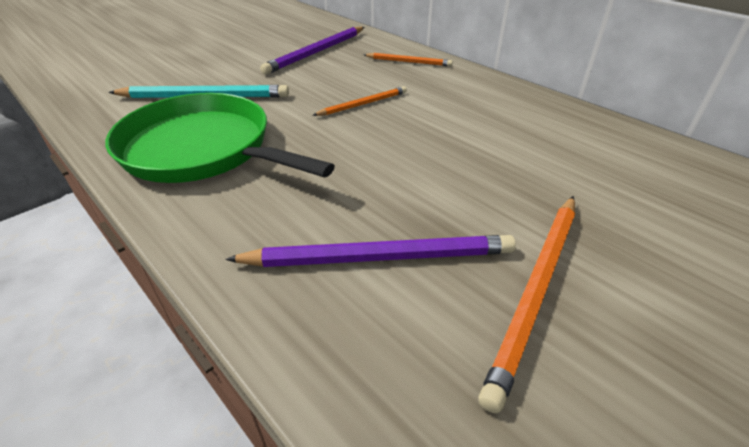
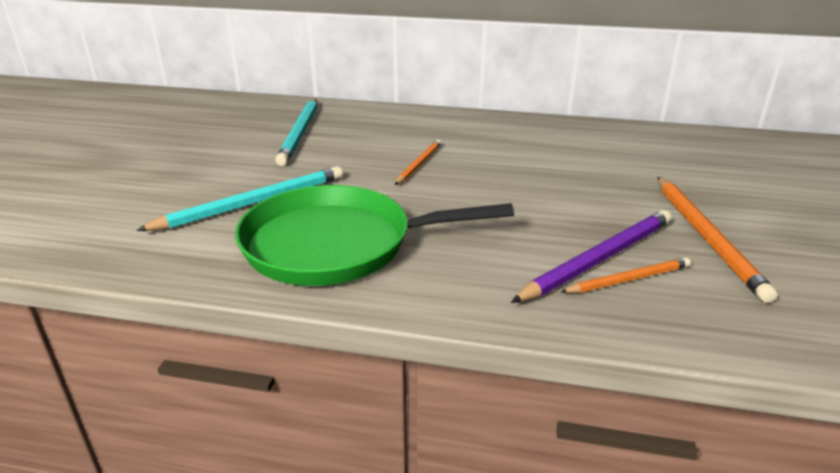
camera: 35 degrees left, 10 degrees down
purple pencil [260,27,364,75] -> turquoise pencil [275,98,317,166]
orange pencil [363,53,453,66] -> orange pencil moved to [561,257,691,293]

